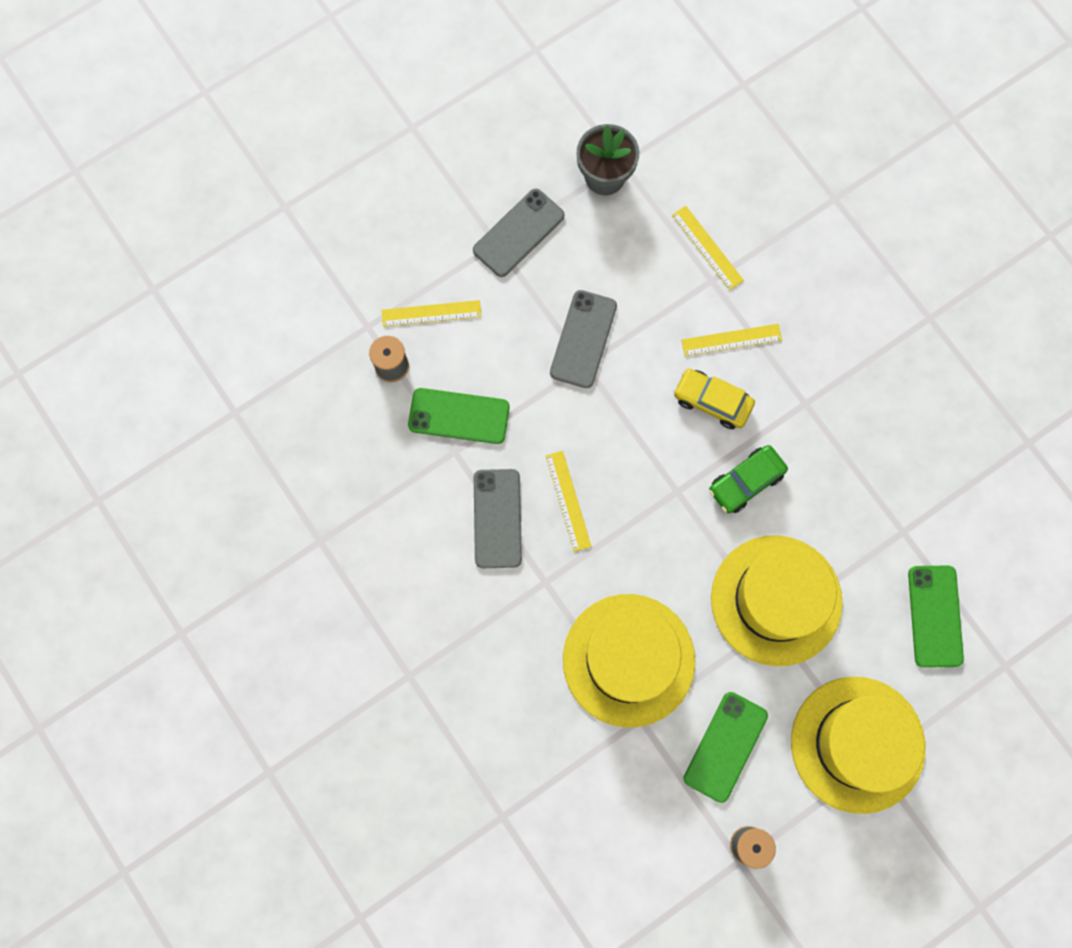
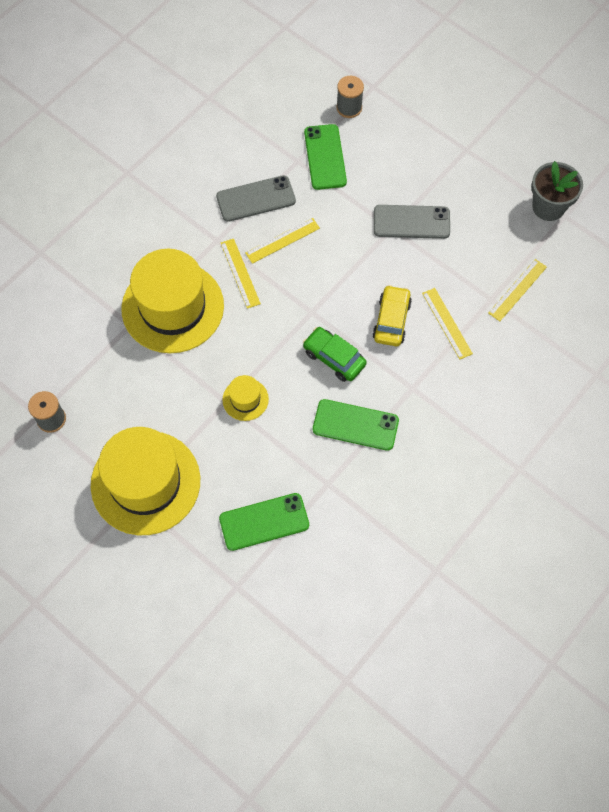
camera: 75 degrees right, 10 degrees down
yellow ruler [382,300,481,327] -> yellow ruler moved to [221,239,261,309]
grey phone [473,189,565,277] -> none
green phone [683,692,768,803] -> green phone moved to [313,399,399,451]
yellow hat [711,535,843,666] -> yellow hat [222,375,269,421], size x0.43

